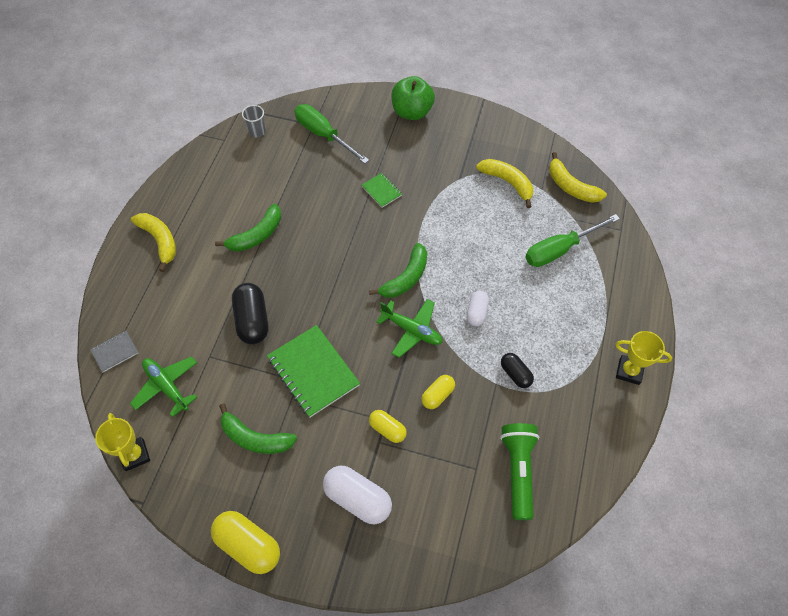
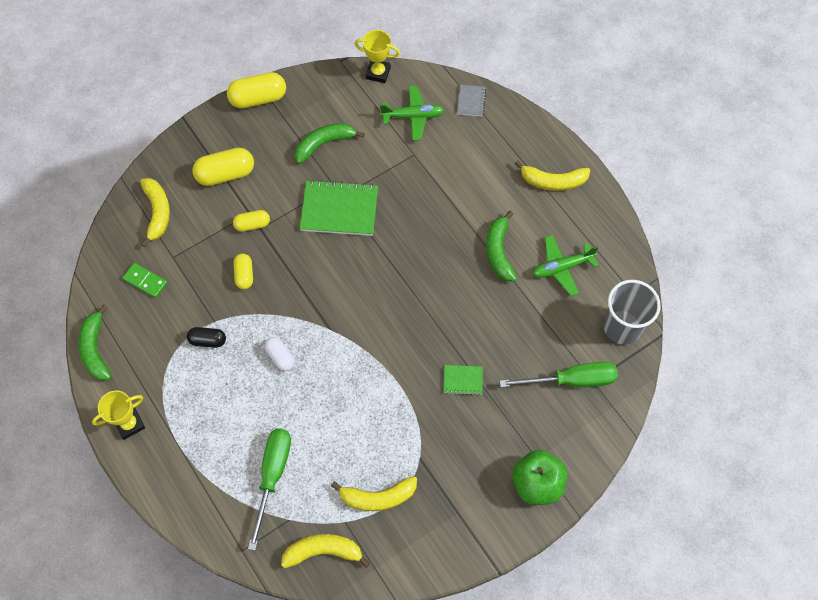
camera: 130 degrees right, 5 degrees up
black capsule [232,283,269,344] -> none
grey cup [242,105,266,138] -> grey cup [603,280,661,345], size x1.97
white capsule [323,466,392,524] -> yellow capsule [192,148,254,186]
green banana [369,243,427,298] -> green banana moved to [78,305,111,381]
green plane [376,299,443,358] -> green plane moved to [532,235,599,296]
green flashlight [500,423,539,520] -> green domino [122,263,168,298]
none -> yellow banana [140,178,170,247]

